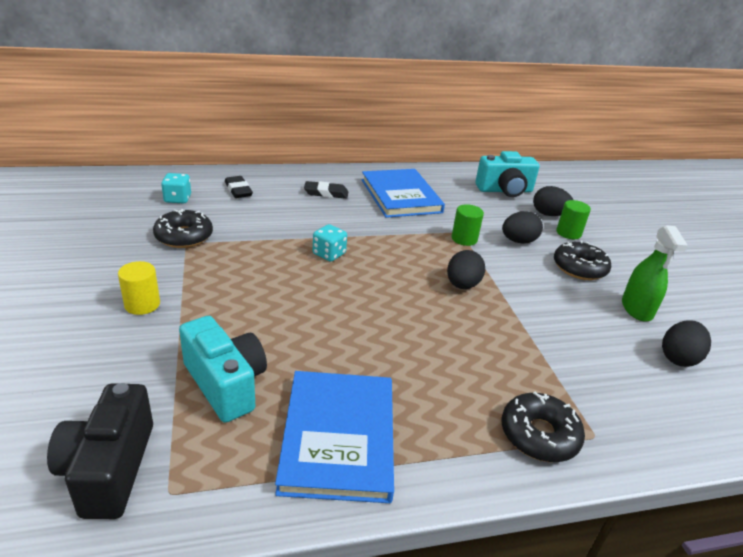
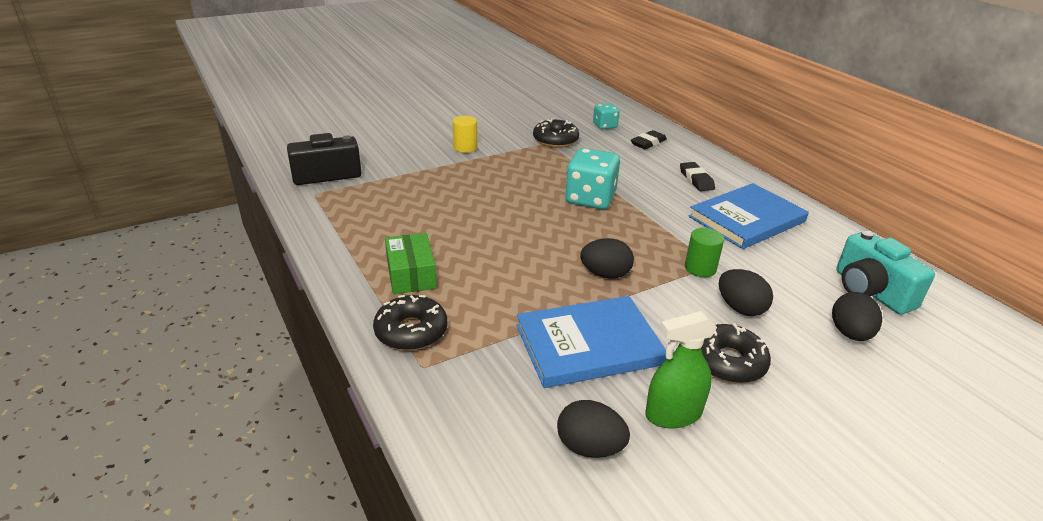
camera: 75 degrees right, 0 degrees up
turquoise camera [179,316,267,423] -> none
blue book [275,371,394,503] -> blue book moved to [516,296,667,388]
turquoise dice [313,224,347,262] -> turquoise dice [565,148,620,209], size x1.81
green cylinder [556,200,591,239] -> none
none -> green box [385,233,437,294]

